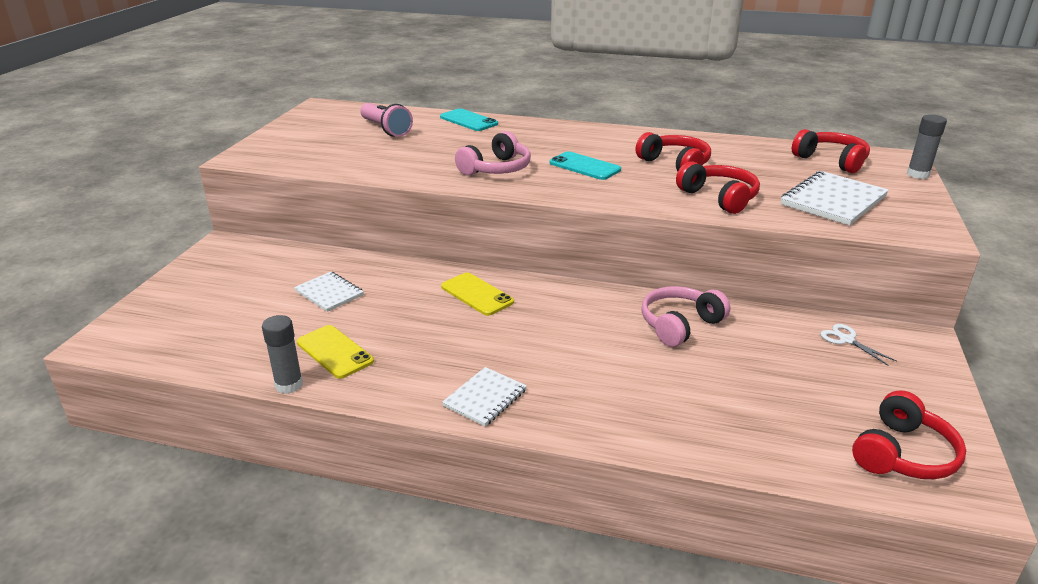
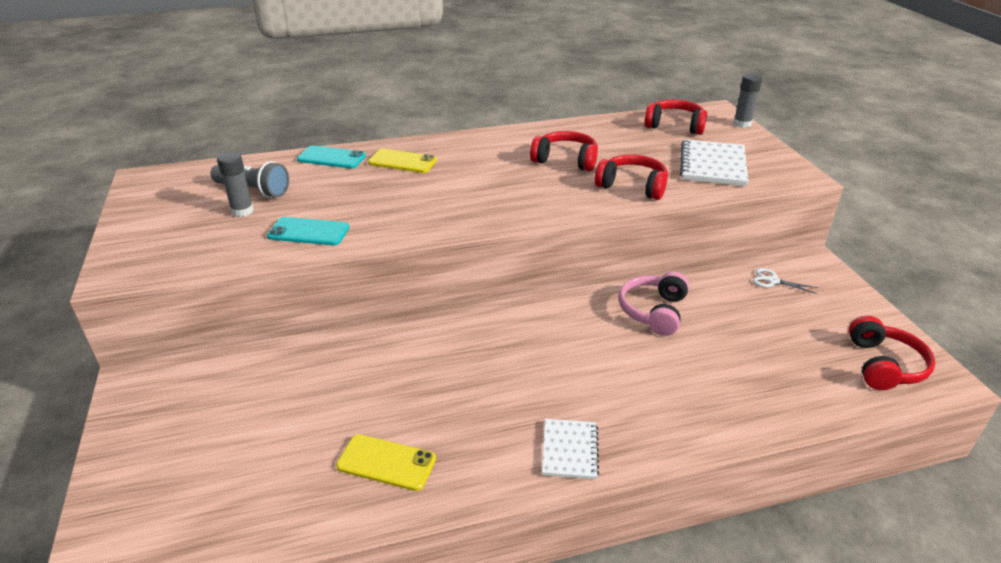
camera: 30 degrees left, 5 degrees up
grey glue stick [262,315,303,394] -> grey glue stick moved to [217,152,254,217]
white notebook [294,272,364,312] -> none
pink flashlight [360,103,413,137] -> grey flashlight [210,161,289,198]
yellow phone [441,272,514,316] -> yellow phone moved to [368,149,437,173]
pink headphones [455,131,531,176] -> none
turquoise phone [550,151,621,180] -> turquoise phone moved to [267,217,349,245]

